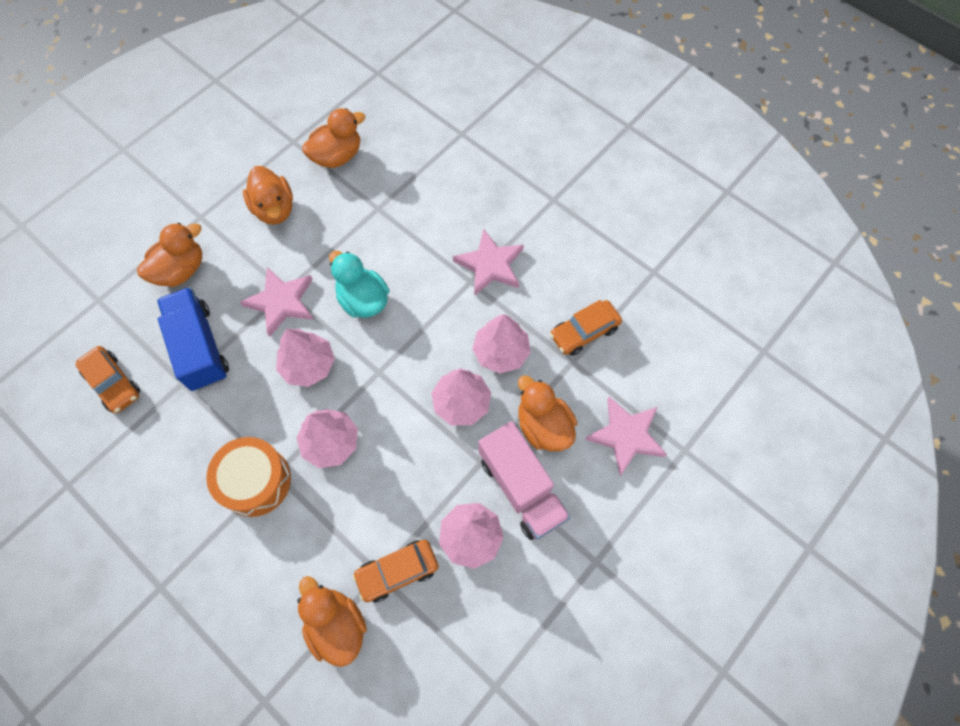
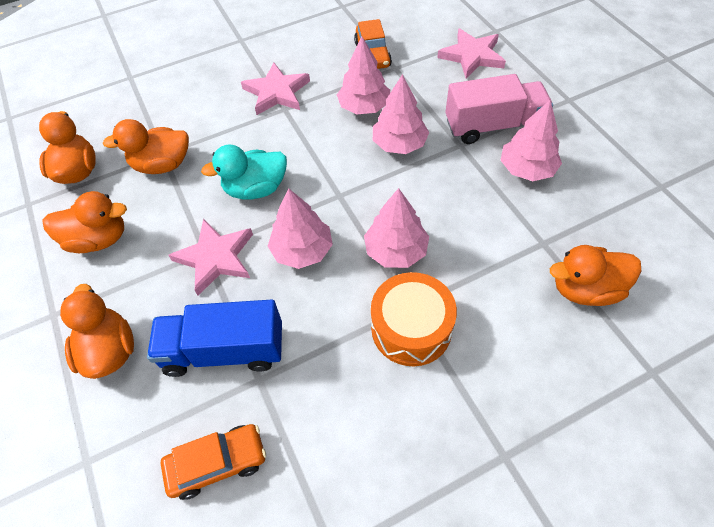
camera: 65 degrees left, 10 degrees down
orange car [352,540,438,603] -> none
orange duck [518,375,577,451] -> orange duck moved to [103,119,189,174]

